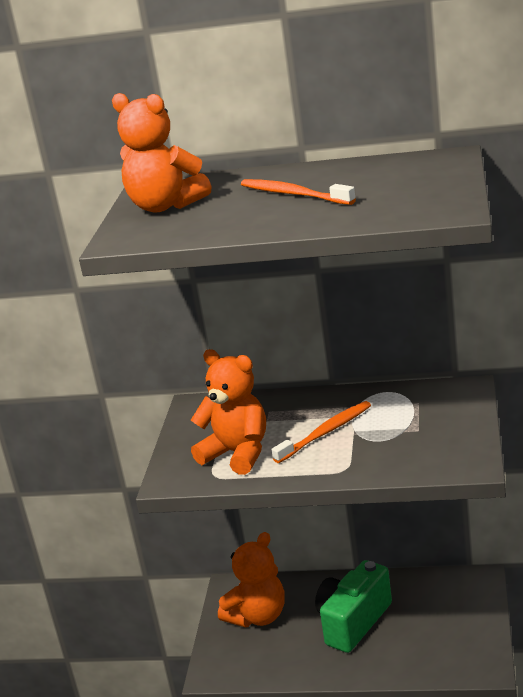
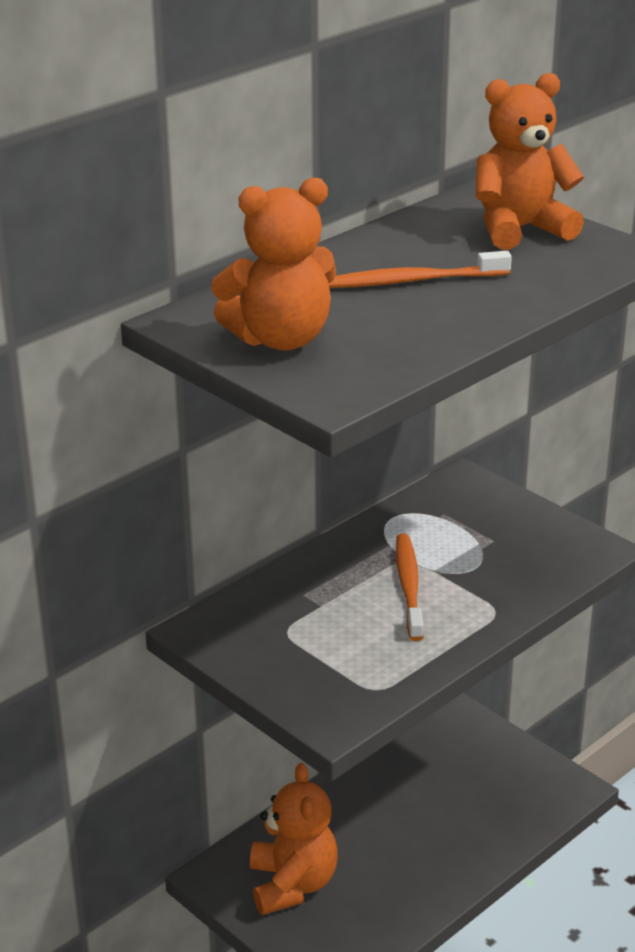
camera: 55 degrees left, 5 degrees up
orange teddy bear [191,349,266,475] -> orange teddy bear moved to [476,73,584,250]
green camera [315,560,392,653] -> none

